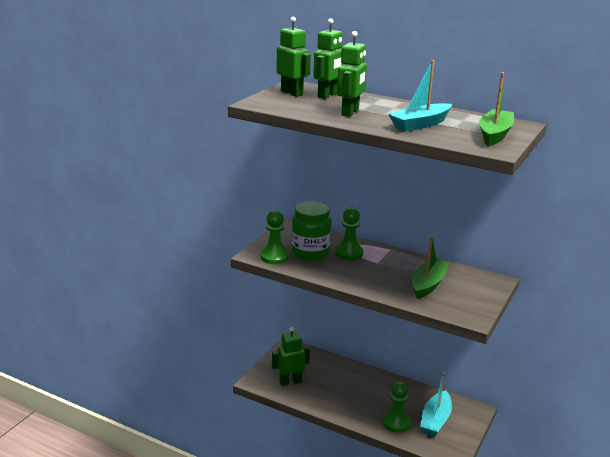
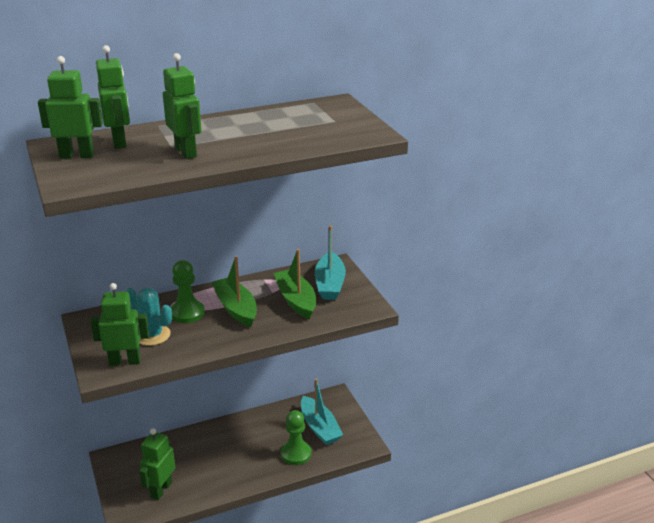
camera: 50 degrees left, 5 degrees up
green pawn [261,210,289,264] -> green robot [90,283,149,366]
green jar [292,201,331,261] -> turquoise cactus [126,288,172,346]
turquoise boat [388,60,452,132] -> turquoise boat moved to [315,225,346,300]
green boat [479,72,514,146] -> green boat moved to [212,256,257,327]

